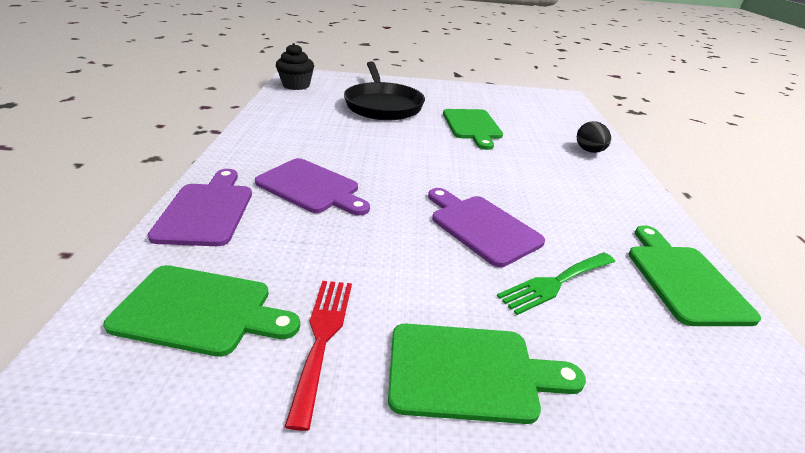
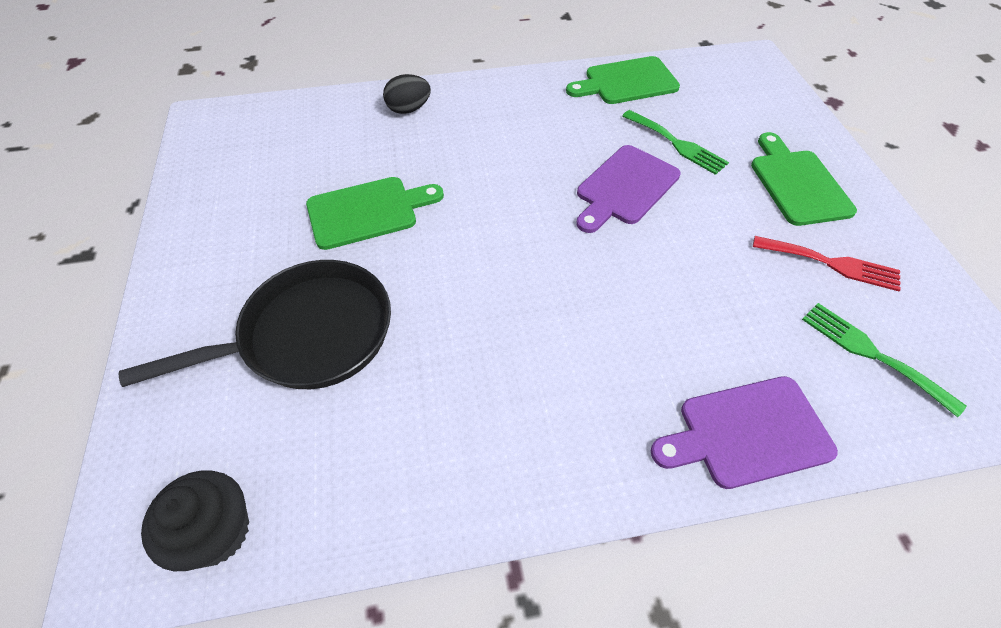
camera: 100 degrees left, 20 degrees up
green cutting board [103,265,300,357] -> green fork [802,303,967,417]
purple cutting board [255,158,370,216] -> none
red fork [284,281,352,431] -> red fork turned 150 degrees counterclockwise [753,236,901,291]

